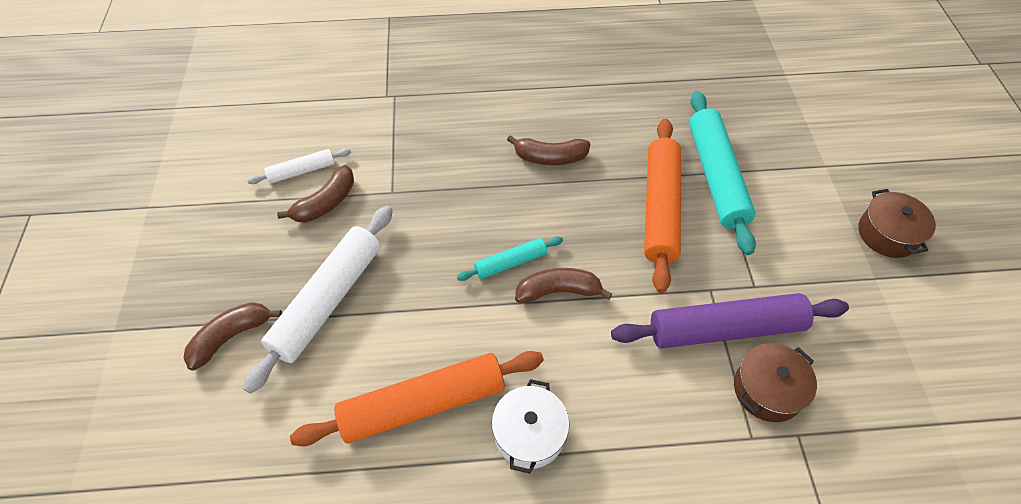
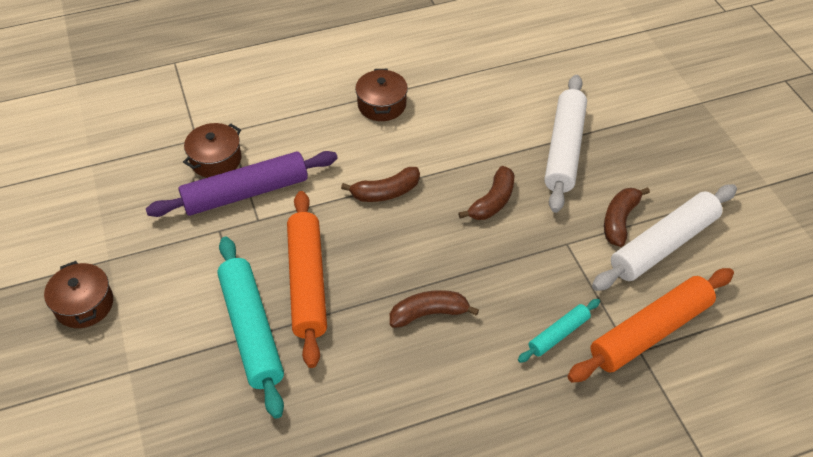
camera: 165 degrees right, 5 degrees down
brown banana [184,302,282,370] -> brown banana moved to [458,166,514,220]
white rolling pin [247,148,351,184] -> white rolling pin [592,184,737,291], size x1.96
orange rolling pin [290,351,544,446] -> orange rolling pin moved to [567,268,734,383]
turquoise rolling pin [457,237,563,281] -> turquoise rolling pin moved to [518,299,600,363]
white pot [492,379,569,474] -> brown pot [355,69,408,121]

